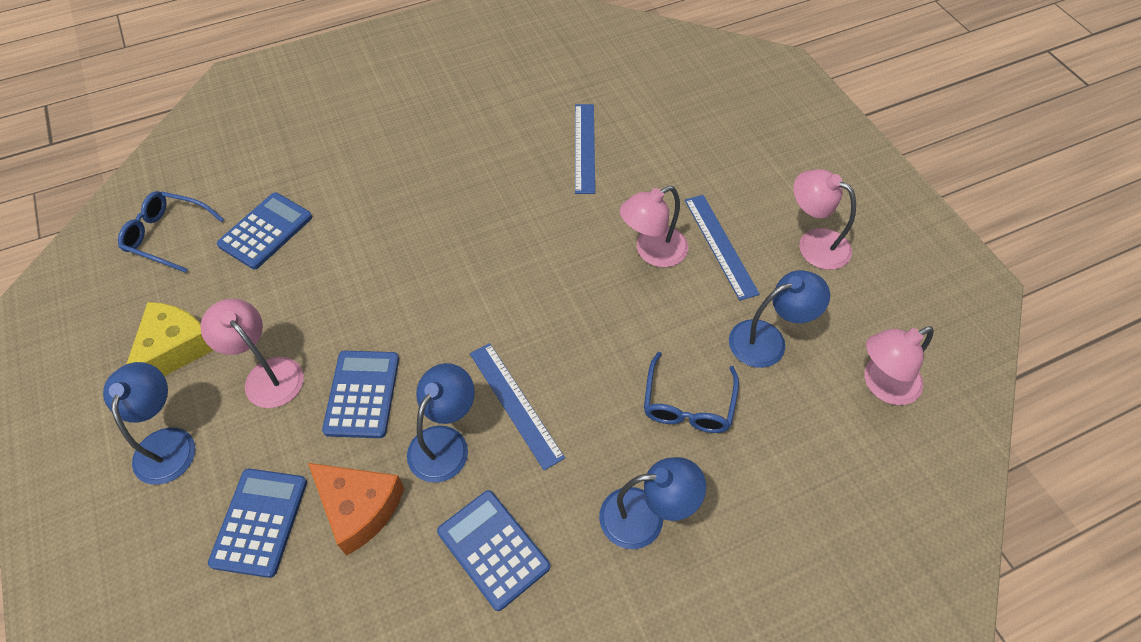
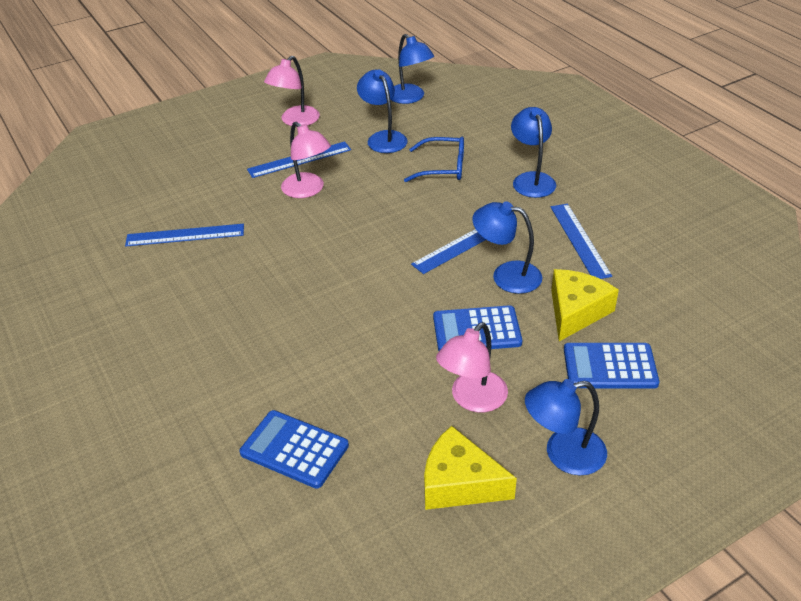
camera: 95 degrees left, 15 degrees down
blue glasses [118,191,224,273] -> none
orange cheese [308,463,404,556] -> yellow cheese [551,269,619,341]
blue calculator [437,490,550,611] -> blue ruler [551,204,612,279]
pink lamp [864,326,934,405] -> blue lamp [391,34,434,104]

